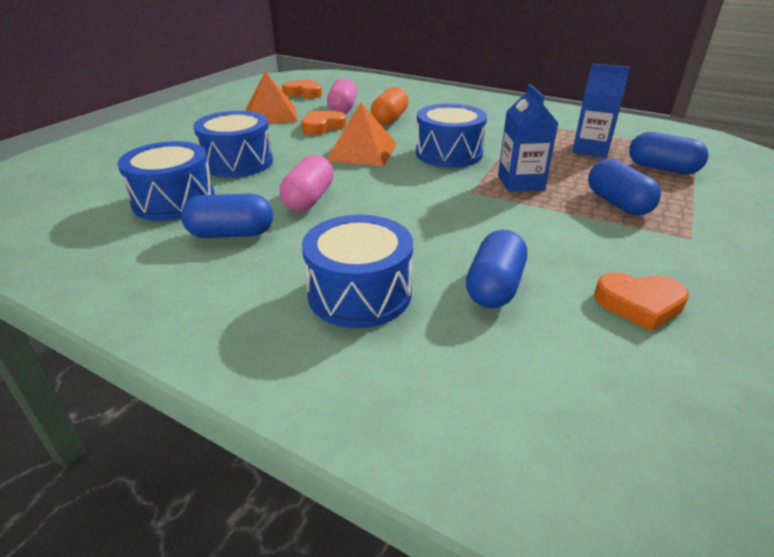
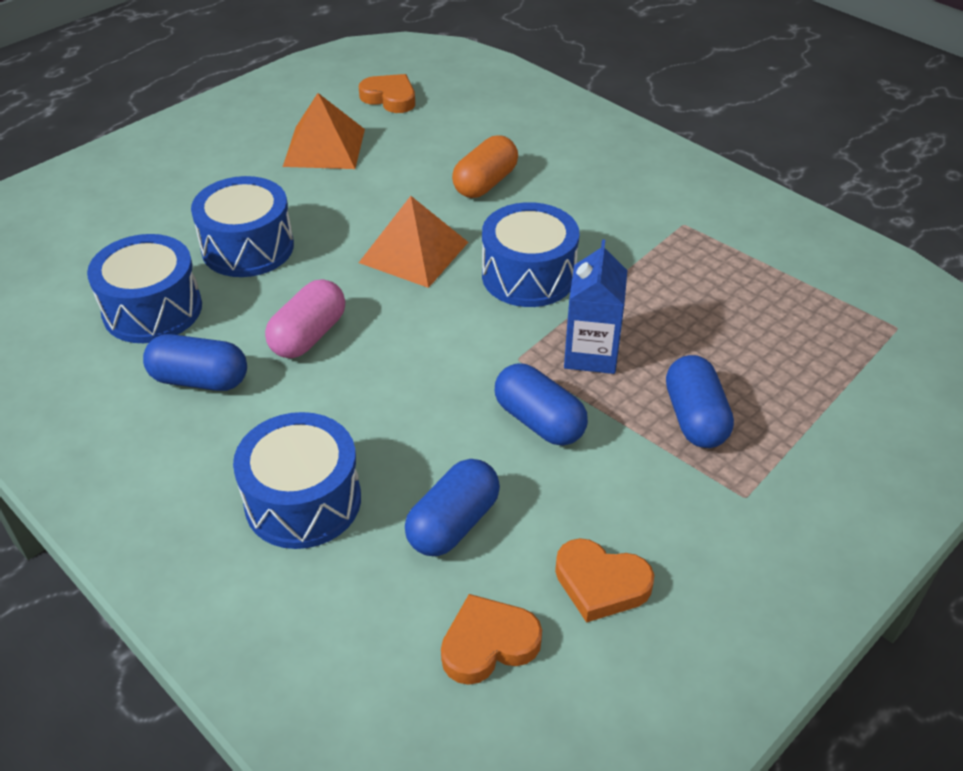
camera: 15 degrees right, 10 degrees up
orange heart [301,111,346,135] -> orange heart moved to [441,594,542,685]
pink capsule [327,78,357,114] -> none
blue carton [572,63,630,158] -> none
blue capsule [629,132,709,174] -> blue capsule moved to [495,363,588,446]

